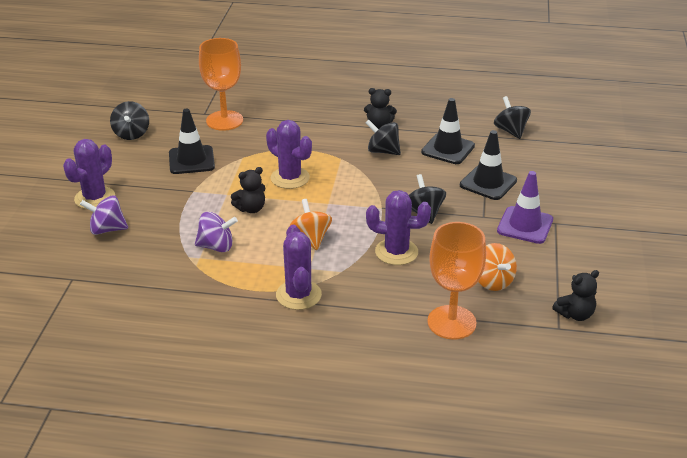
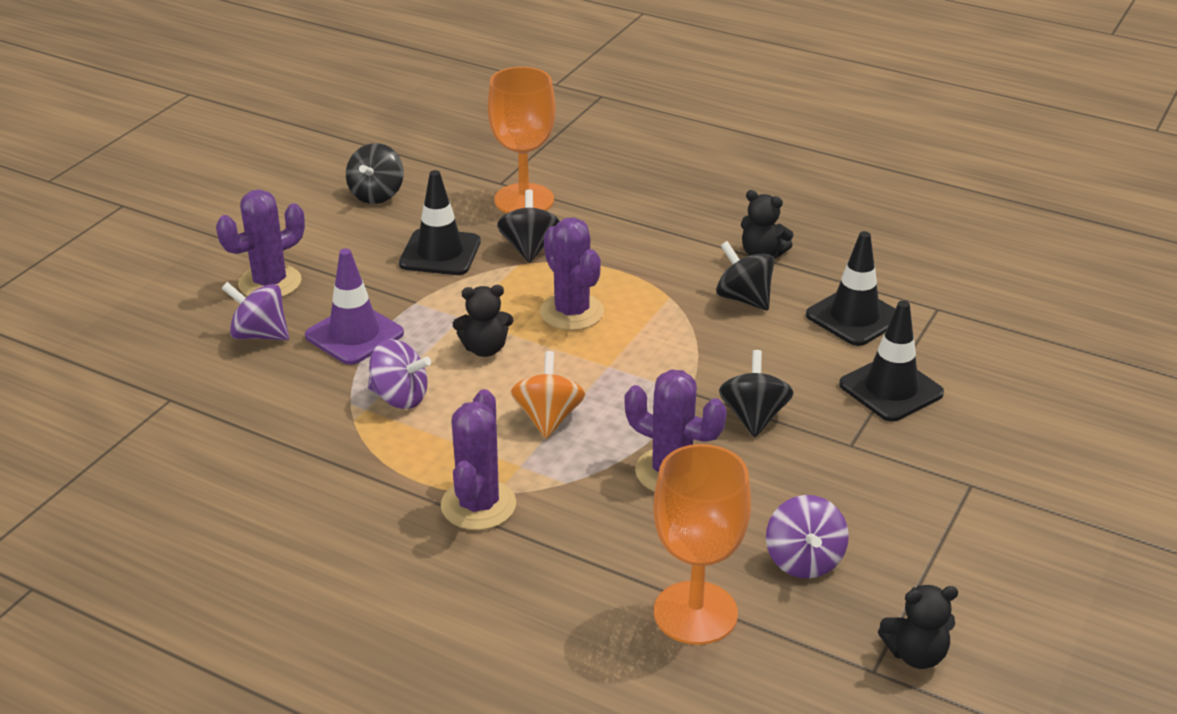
camera: 20 degrees right, 0 degrees up
orange spinning top [478,243,517,291] -> purple spinning top [766,495,849,578]
black spinning top [494,96,531,139] -> black spinning top moved to [497,190,560,263]
purple traffic cone [497,171,553,244] -> purple traffic cone moved to [305,248,404,365]

